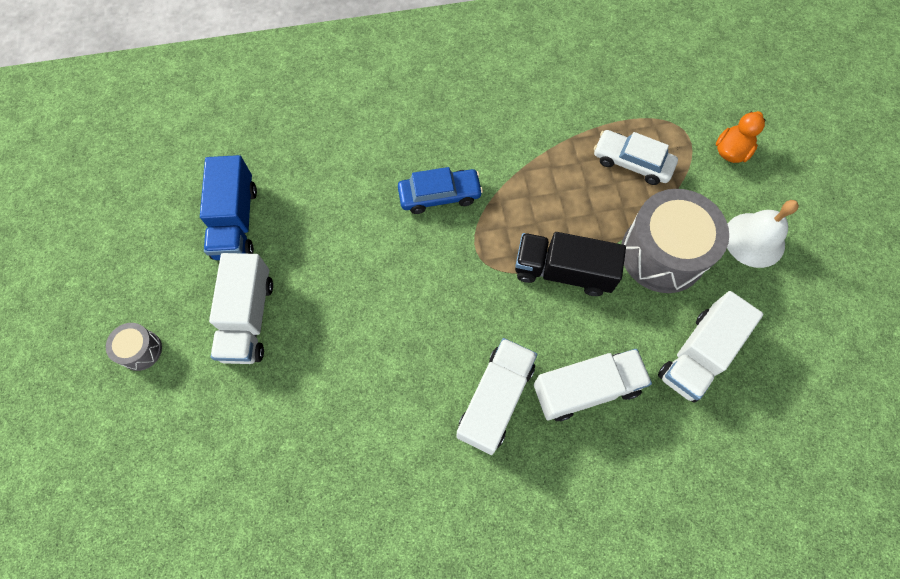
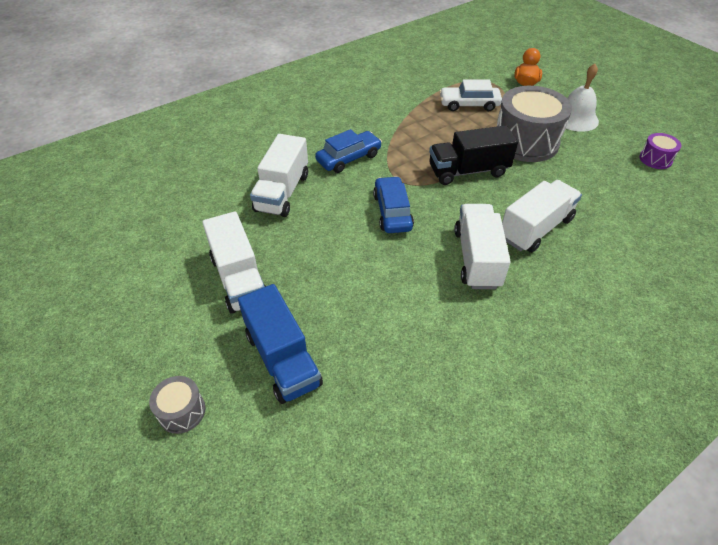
camera: 25 degrees left, 20 degrees down
grey drum [106,323,162,371] -> grey drum moved to [149,376,206,434]
blue truck [200,155,257,260] -> blue truck moved to [238,284,323,404]
white truck [658,291,764,403] -> white truck moved to [250,134,308,217]
none -> blue car [373,176,414,233]
none -> purple drum [639,133,682,169]

